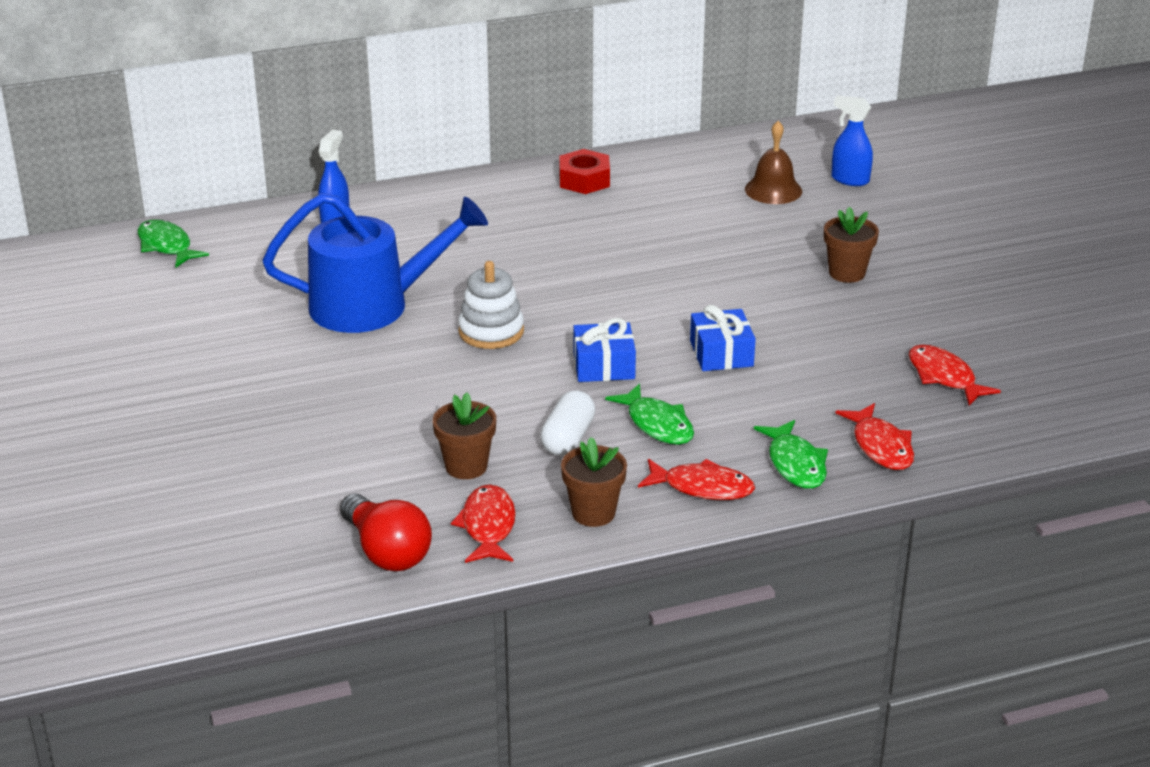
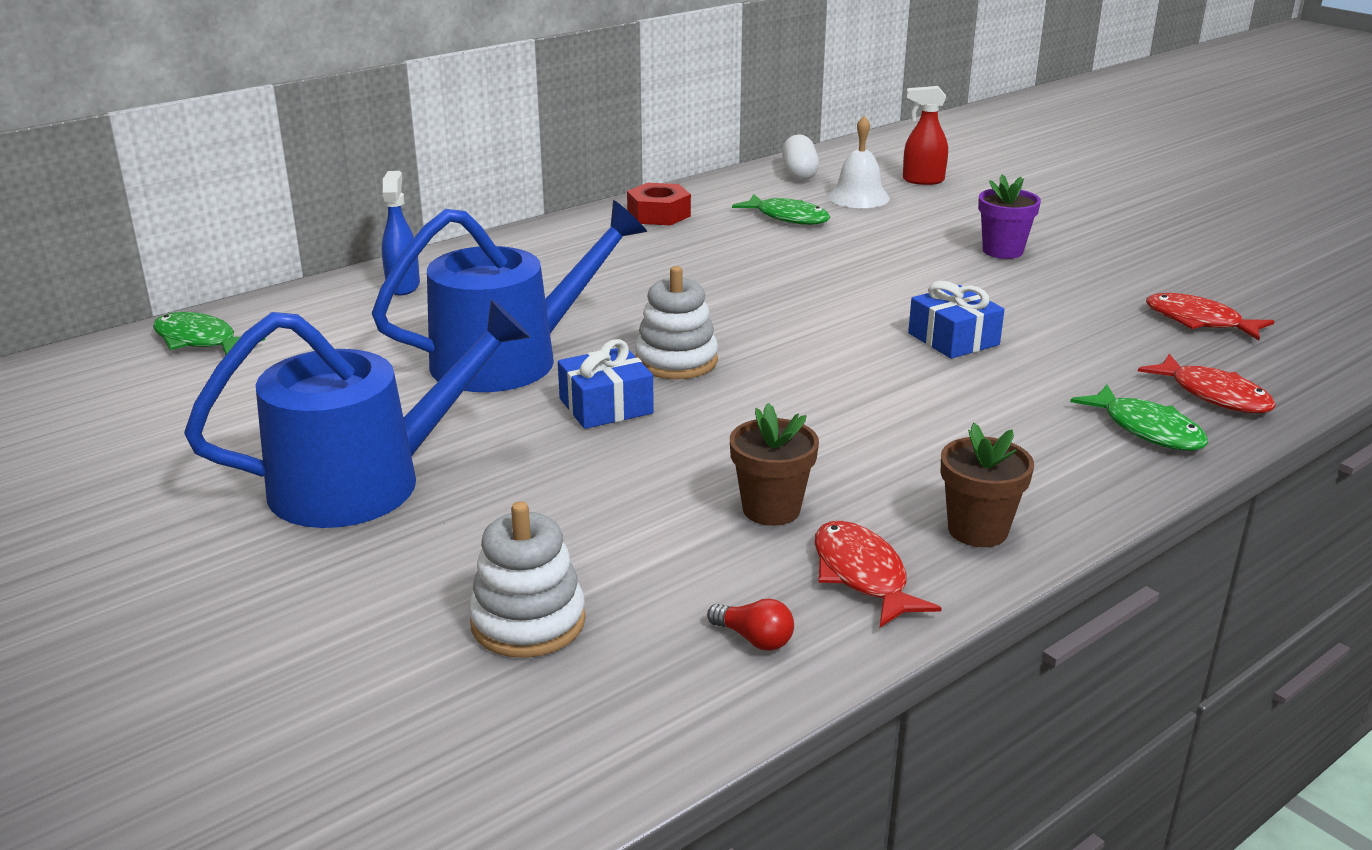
camera: 20 degrees left, 5 degrees down
red light bulb [340,493,432,571] -> red light bulb [707,599,794,651], size x0.48
white capsule [540,390,595,456] -> white capsule moved to [782,134,819,181]
blue gift [573,318,636,382] -> blue gift moved to [558,339,654,429]
green fish [605,384,694,445] -> green fish moved to [732,194,830,225]
red fish [638,459,755,500] -> none
brown bell [745,121,802,204] -> white bell [828,116,890,208]
brown flower pot [824,207,879,283] -> purple flower pot [978,174,1041,259]
blue spray bottle [831,96,873,186] -> red spray bottle [903,86,948,185]
none -> blue watering can [184,299,531,528]
none -> white stacking toy [469,501,586,658]

